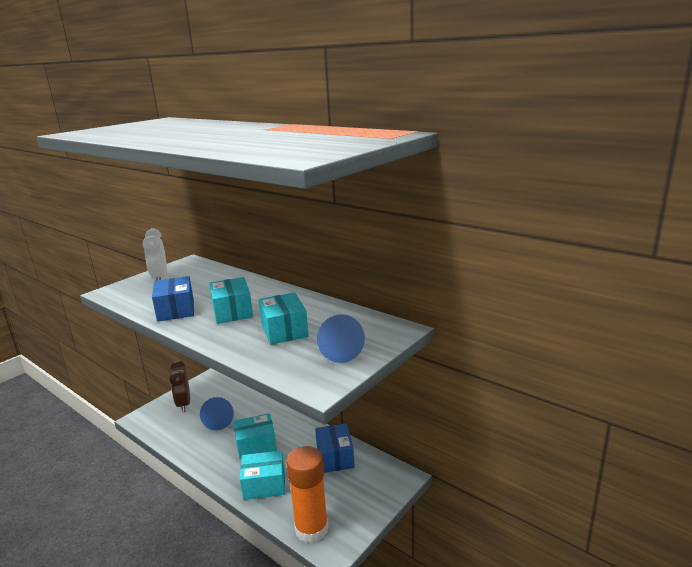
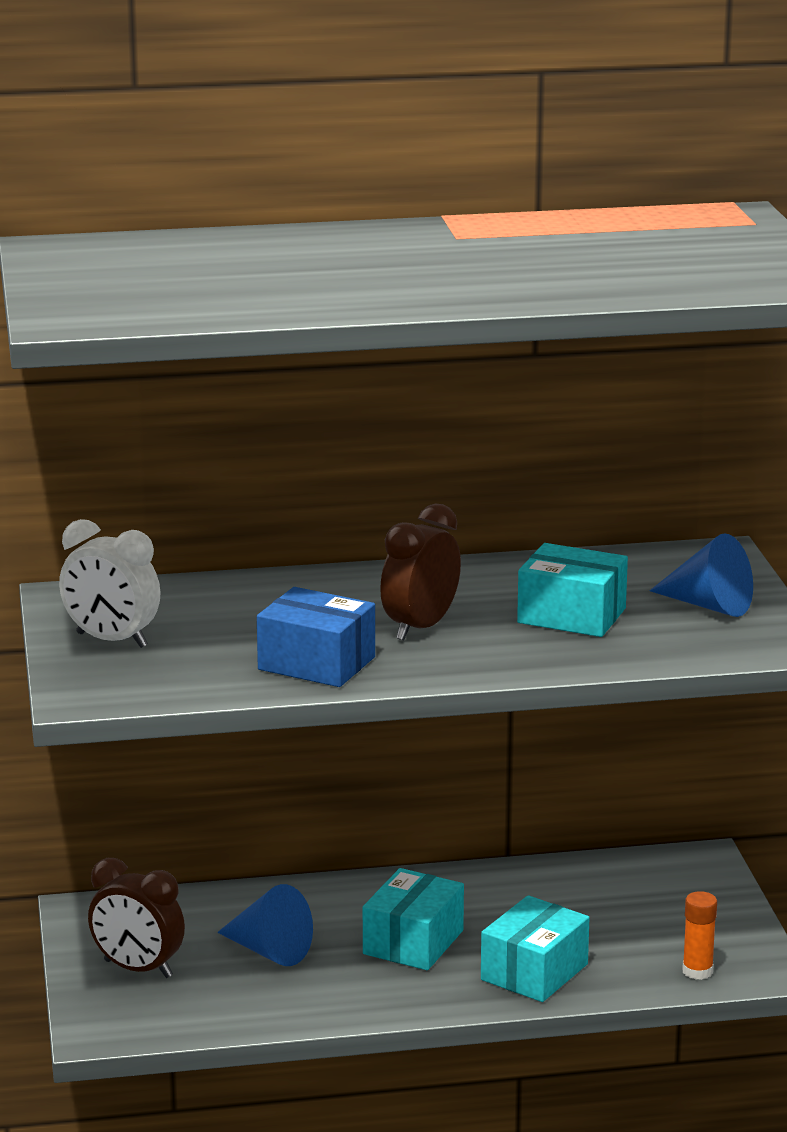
camera: 50 degrees left, 0 degrees up
turquoise box [209,277,253,324] -> brown clock [380,503,461,640]
orange glue stick [286,446,328,543] -> orange glue stick [682,891,717,980], size x0.48
blue box [315,424,355,473] -> none

